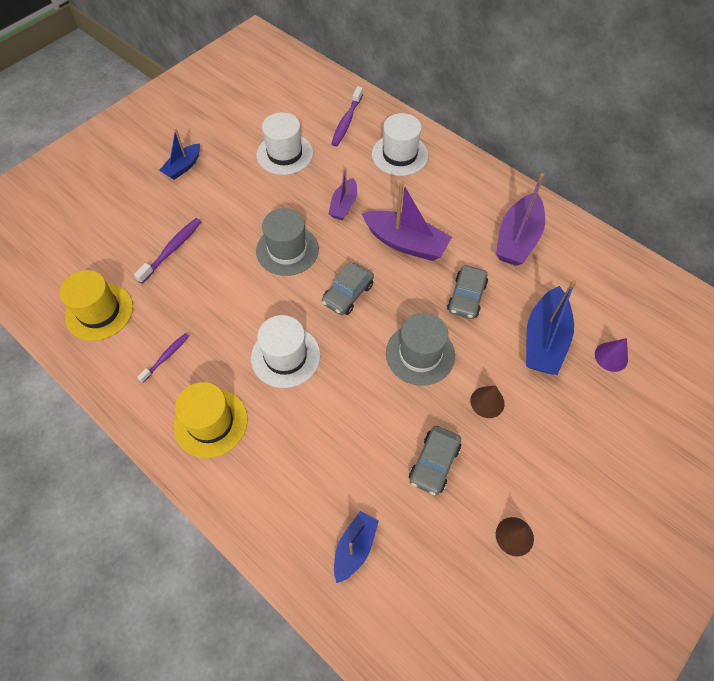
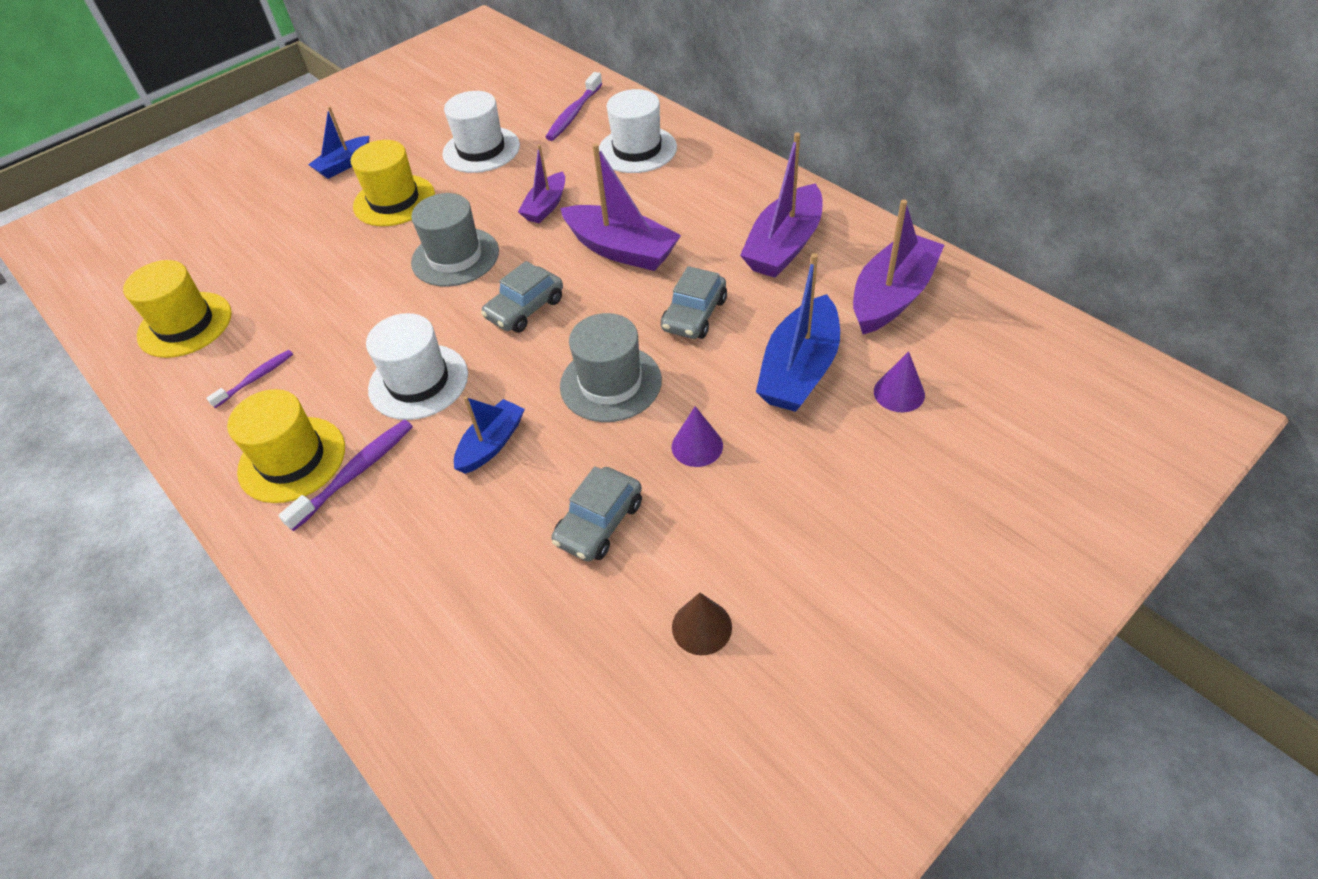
camera: 10 degrees right, 10 degrees down
purple toothbrush [134,218,201,284] -> purple toothbrush moved to [278,420,413,531]
blue boat [334,511,379,583] -> blue boat moved to [454,396,525,474]
brown cone [470,385,505,418] -> purple cone [672,406,723,467]
none -> yellow hat [351,140,435,226]
none -> purple boat [853,199,944,335]

